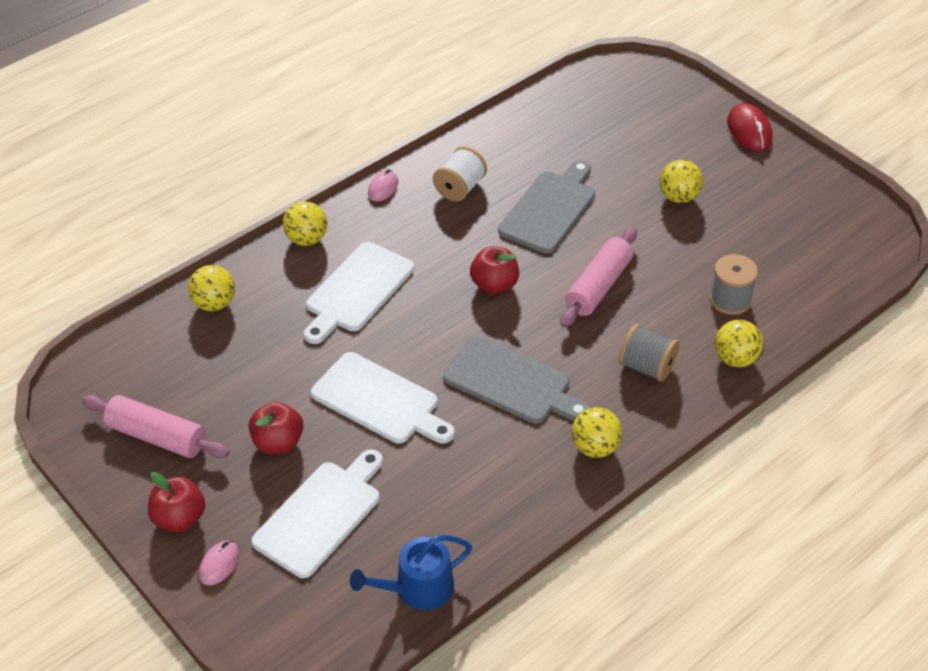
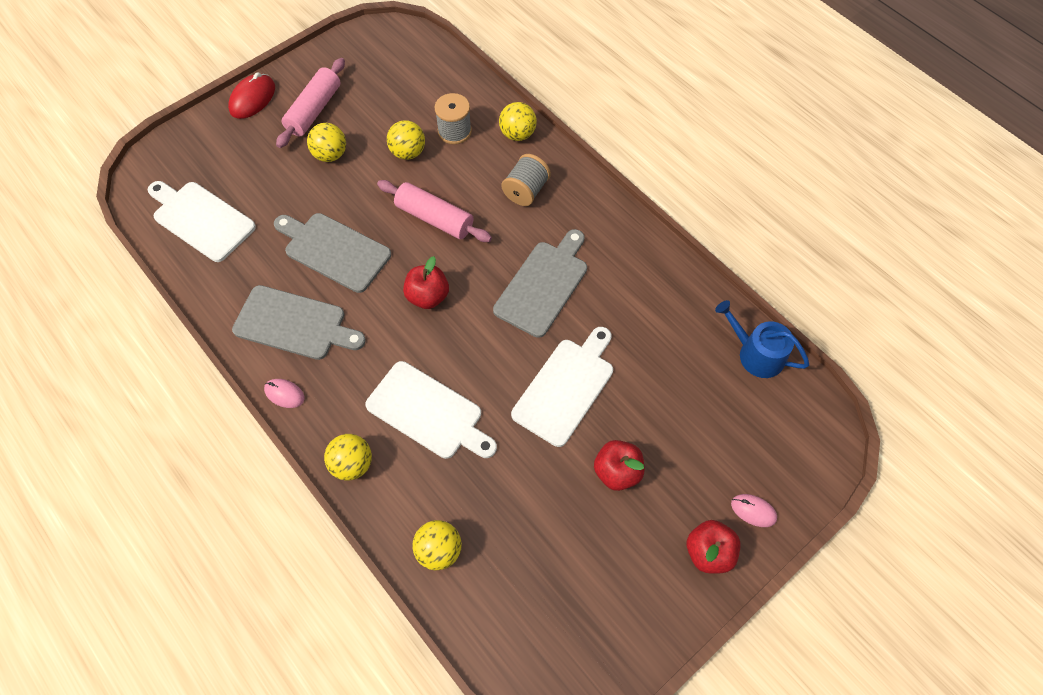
camera: 90 degrees left, 15 degrees up
pink rolling pin [82,395,229,458] -> pink rolling pin moved to [276,58,345,148]
white cutting board [251,449,383,578] -> white cutting board moved to [148,181,256,262]
blue watering can [350,535,472,610] -> blue watering can turned 150 degrees clockwise [715,300,809,378]
white spool [433,146,487,202] -> grey cutting board [232,285,366,360]
yellow ball [572,407,622,458] -> yellow ball moved to [387,120,425,160]
red mouse [727,103,773,151] -> red mouse turned 45 degrees counterclockwise [228,72,275,119]

